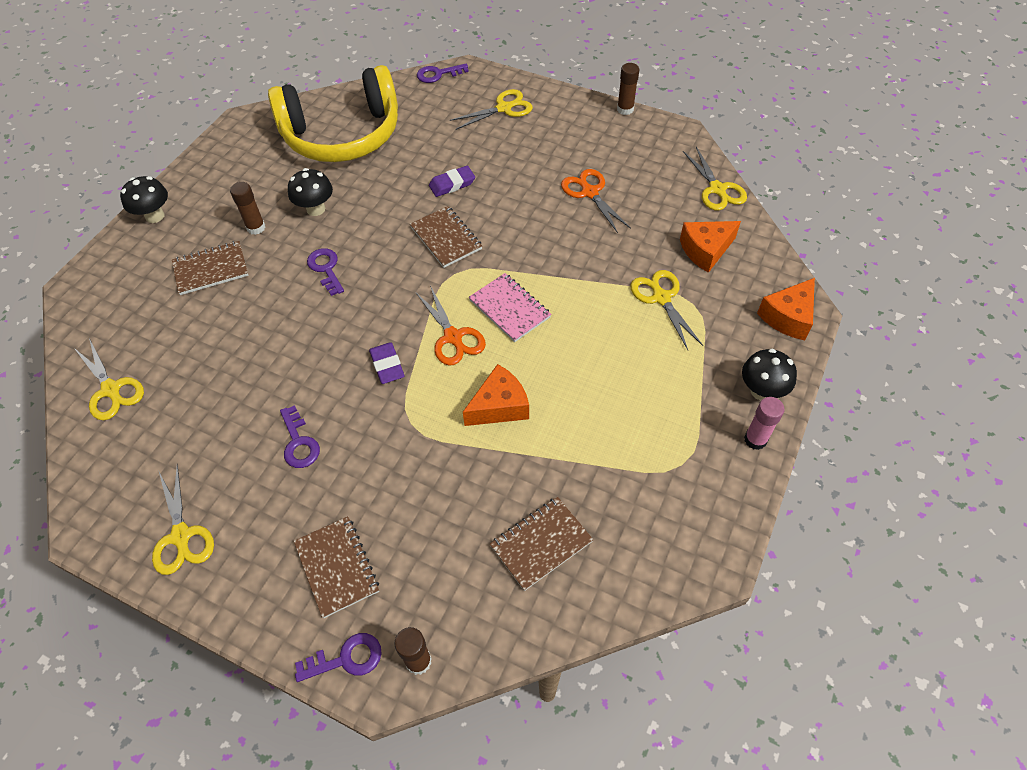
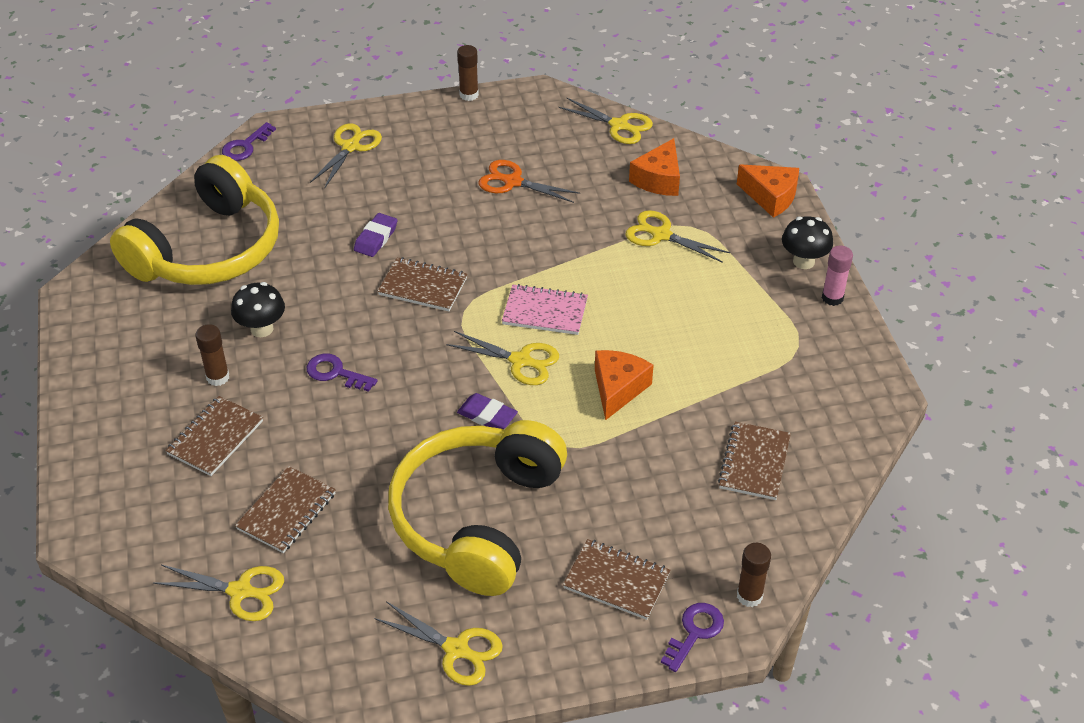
camera: 40 degrees left, 10 degrees down
black mushroom [120,176,168,223] -> none
purple key [280,405,320,468] -> yellow headphones [388,420,567,596]
orange scissors [415,286,486,366] -> yellow scissors [446,331,559,385]
orange cheese [757,278,815,340] -> orange cheese turned 60 degrees counterclockwise [737,165,799,218]
none -> brown notebook [235,466,336,553]

